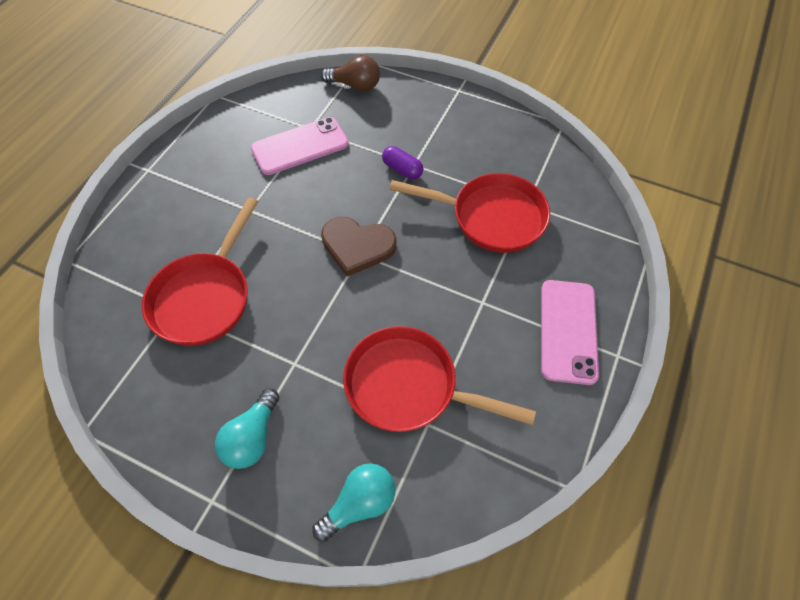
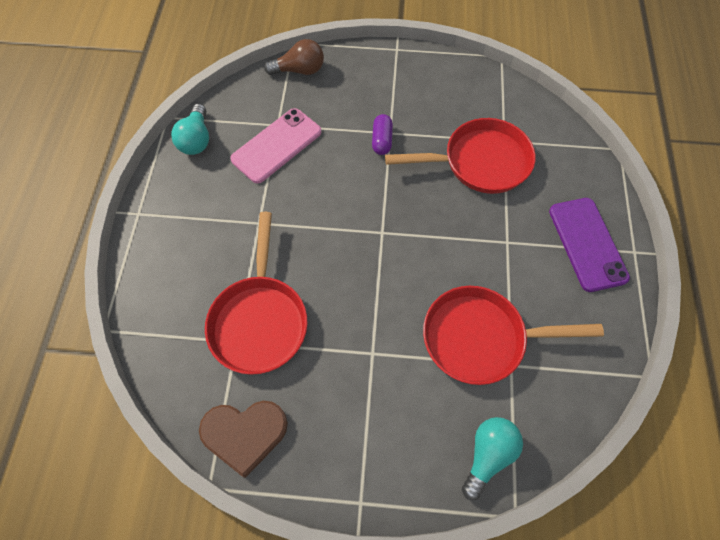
camera: 20 degrees left, 5 degrees up
turquoise light bulb [215,389,279,469] -> turquoise light bulb moved to [171,104,209,155]
brown heart [321,217,396,277] -> brown heart moved to [199,401,288,478]
purple capsule [382,146,423,179] -> purple capsule turned 75 degrees clockwise [372,114,393,155]
pink phone [541,280,599,385] -> purple phone [549,198,630,292]

